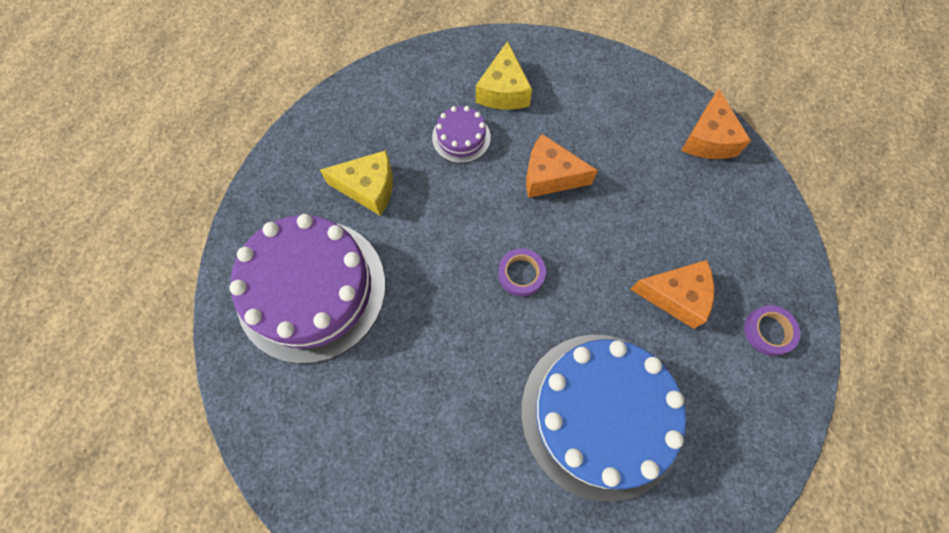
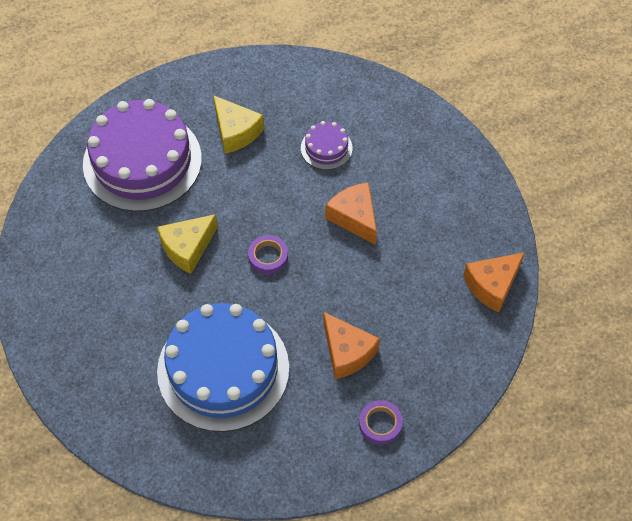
camera: 45 degrees right, 10 degrees down
yellow cheese [476,41,532,110] -> yellow cheese moved to [157,214,218,274]

